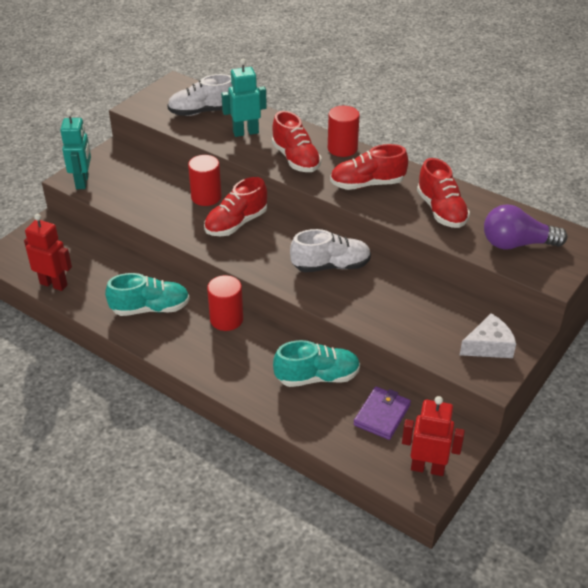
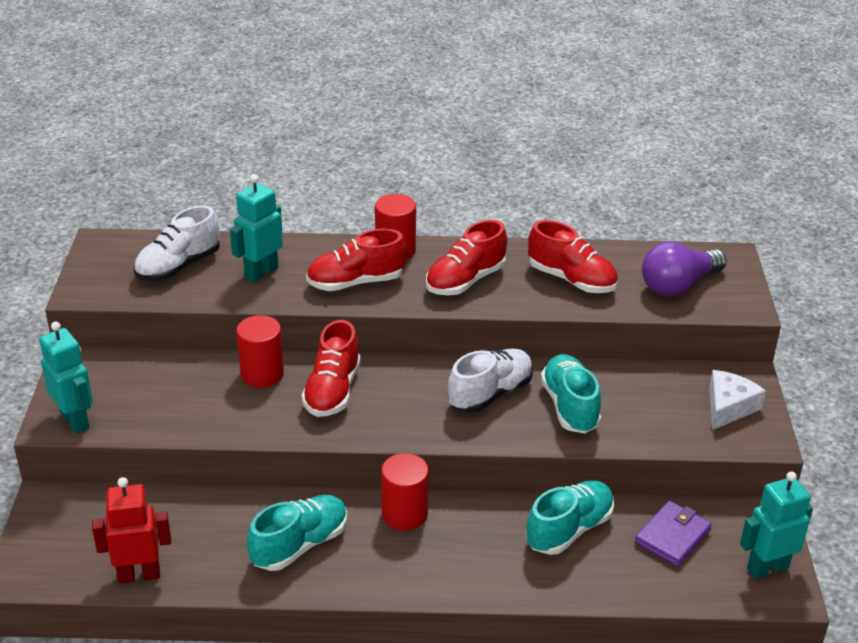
camera: 35 degrees left, 5 degrees down
red shoe [272,111,322,172] -> red shoe turned 135 degrees clockwise [306,229,407,291]
purple wallet [354,386,411,440] -> purple wallet turned 45 degrees clockwise [635,501,712,567]
red robot [402,396,465,476] -> turquoise robot [740,471,813,579]
none -> turquoise shoe [541,354,601,433]

